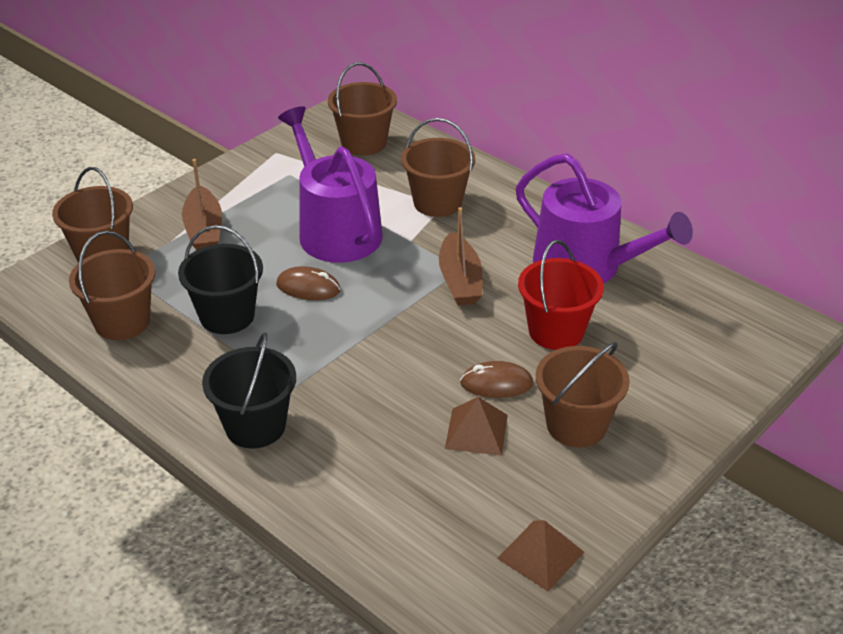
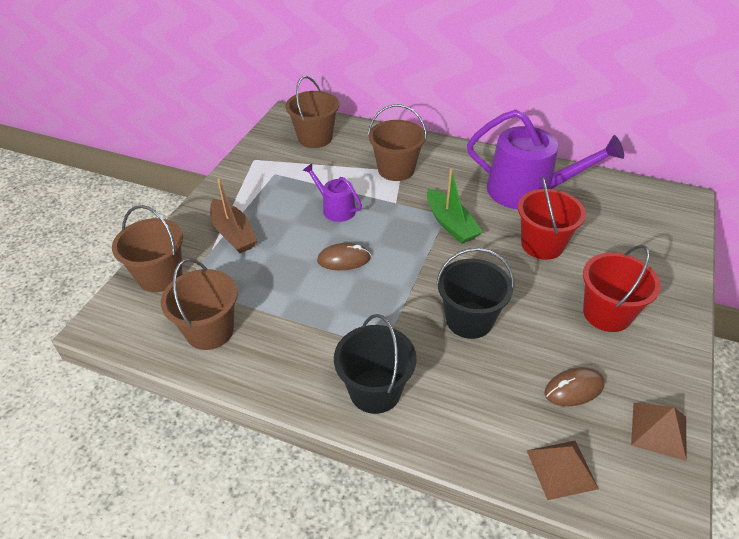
camera: 20 degrees left, 5 degrees up
black bucket [178,225,263,334] -> black bucket moved to [436,248,514,339]
purple watering can [278,106,383,263] -> purple watering can [303,164,362,222], size x0.50
brown boat [439,207,483,305] -> green boat [427,168,483,244]
brown pyramid [445,397,508,456] -> brown pyramid moved to [527,441,599,500]
brown mouse [460,361,533,398] -> brown mouse moved to [545,367,605,406]
brown bucket [536,342,630,447] -> red bucket [583,245,661,332]

